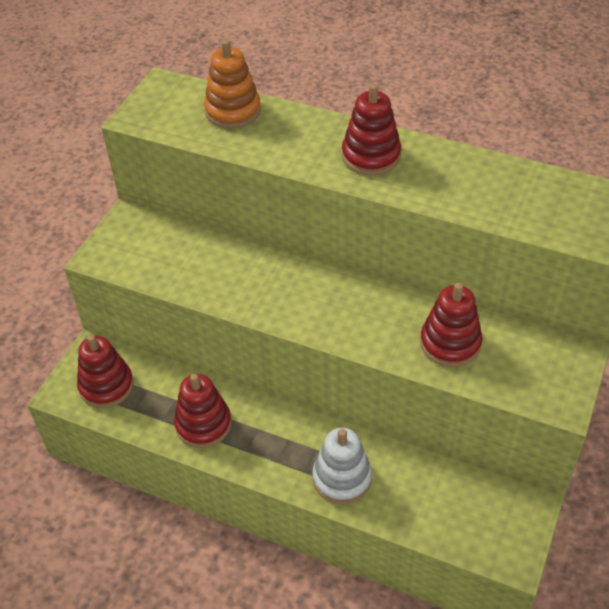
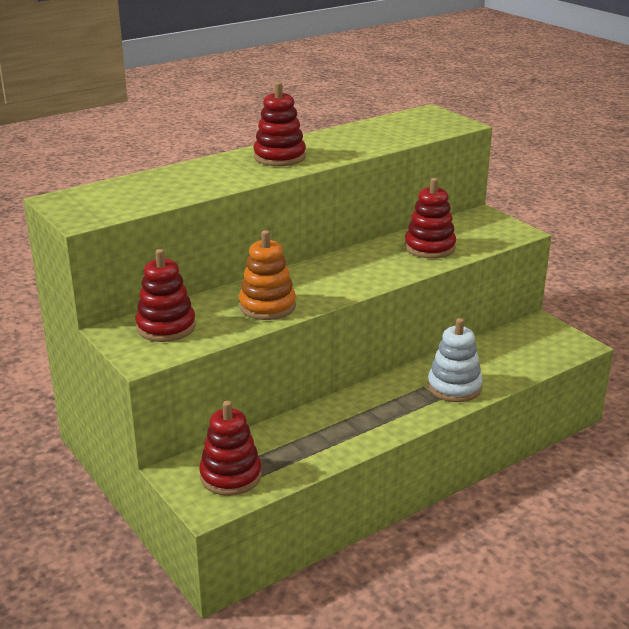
camera: 60 degrees left, 20 degrees down
red stacking toy [174,374,232,448] -> red stacking toy moved to [135,249,196,342]
orange stacking toy [204,40,261,128] -> orange stacking toy moved to [239,230,296,320]

